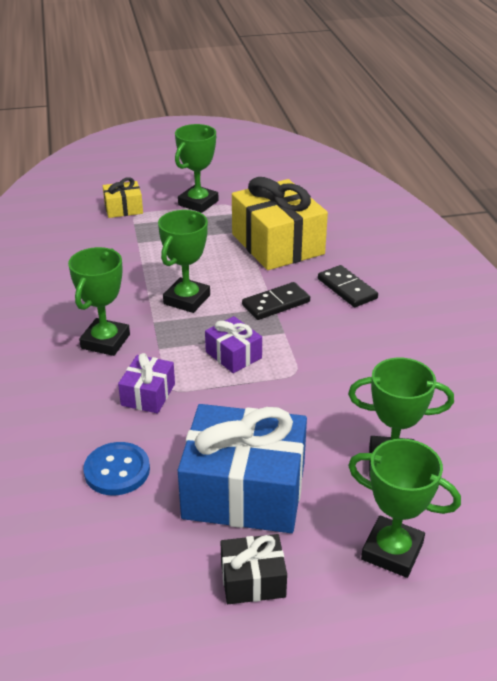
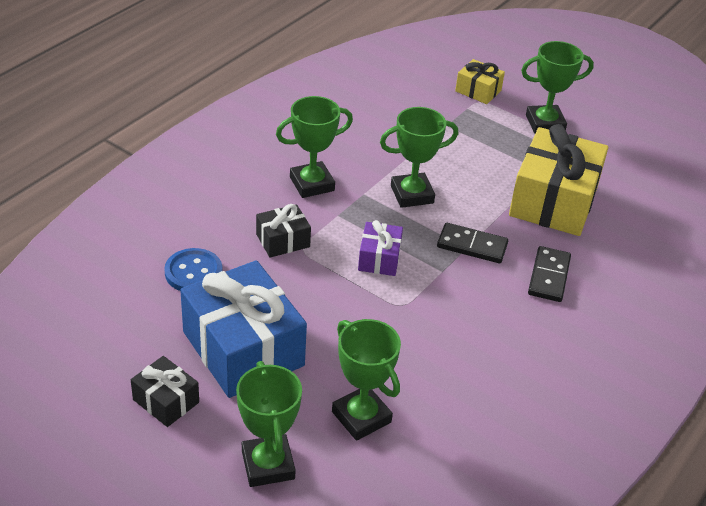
camera: 45 degrees right, 5 degrees up
purple gift [118,353,175,414] -> black gift [256,204,311,258]

